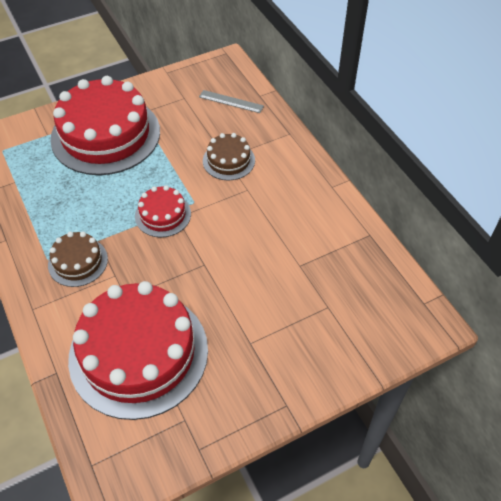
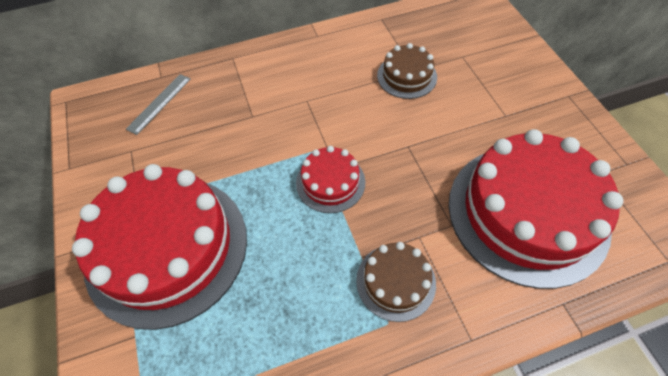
camera: 80 degrees left, 5 degrees up
brown cake [203,133,255,180] -> brown cake moved to [377,43,437,99]

